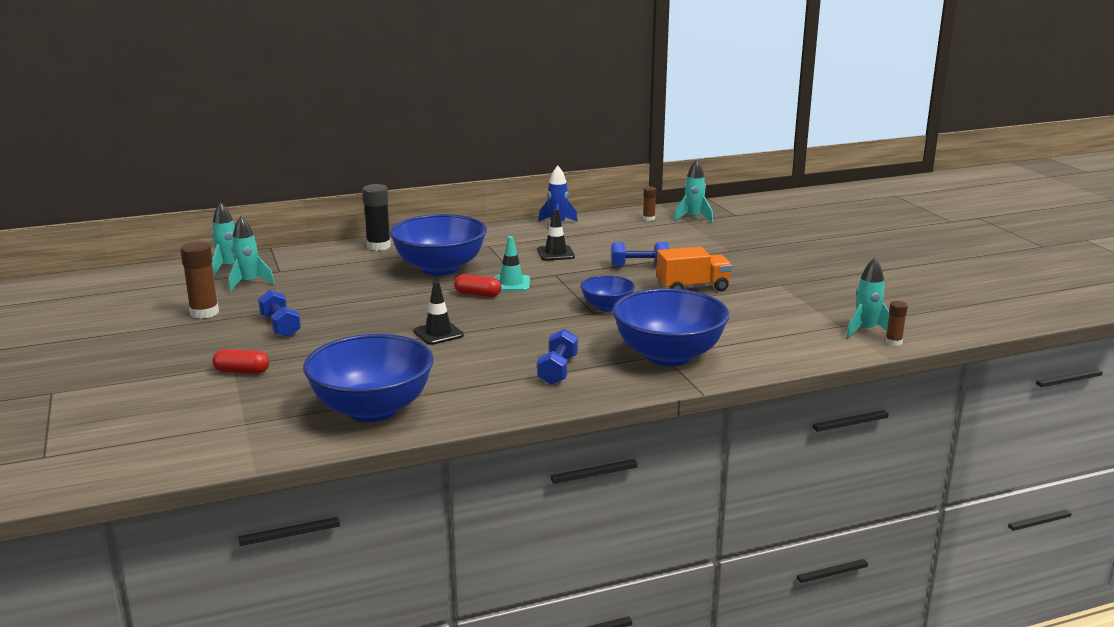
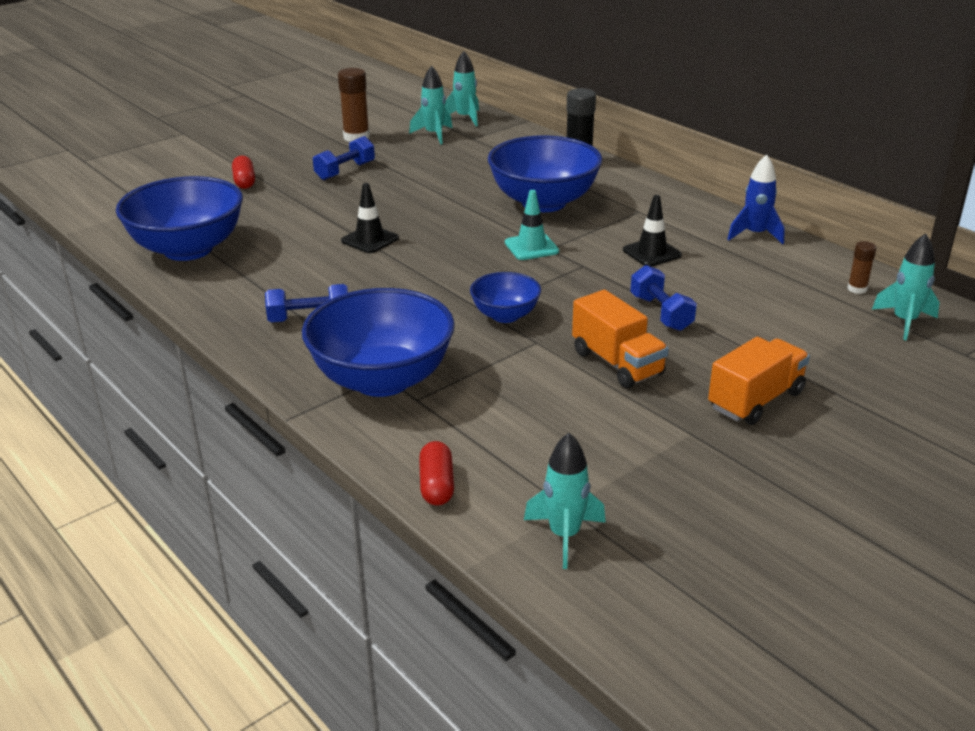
camera: 70 degrees right, 10 degrees up
red capsule [454,274,501,297] -> red capsule moved to [419,441,454,506]
brown glue stick [885,301,908,346] -> none
none -> orange truck [708,337,810,425]

